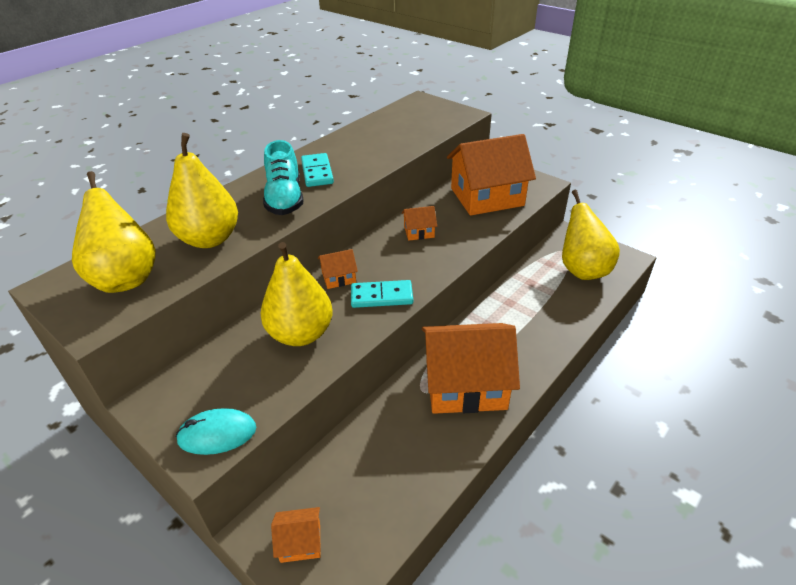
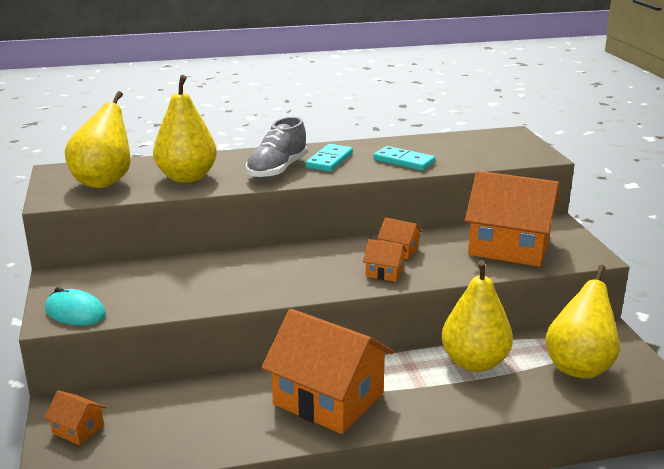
camera: 35 degrees right, 15 degrees down
yellow pear [261,242,333,346] -> yellow pear moved to [441,260,513,372]
turquoise shoe [263,140,303,215] -> grey shoe [246,117,308,179]
orange house [318,249,358,289] -> orange house moved to [363,239,407,282]
turquoise domino [351,280,413,308] -> turquoise domino moved to [373,146,435,171]

